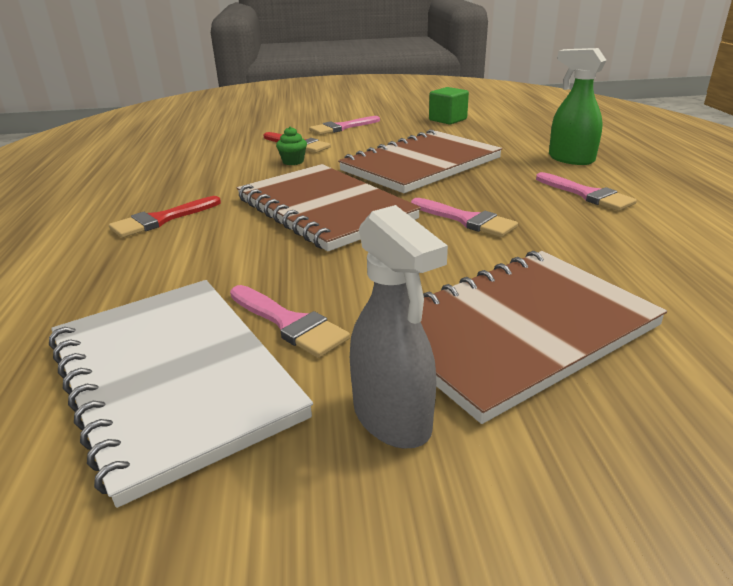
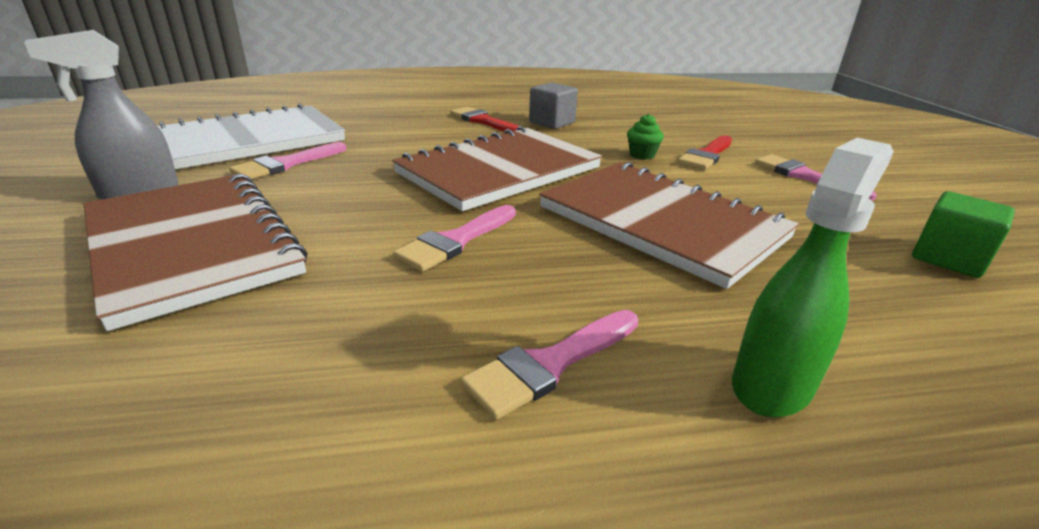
camera: 85 degrees right, 0 degrees up
none -> grey cube [529,82,578,129]

